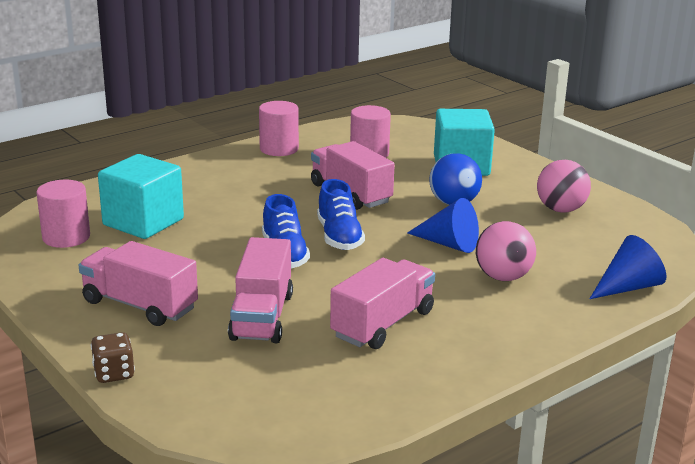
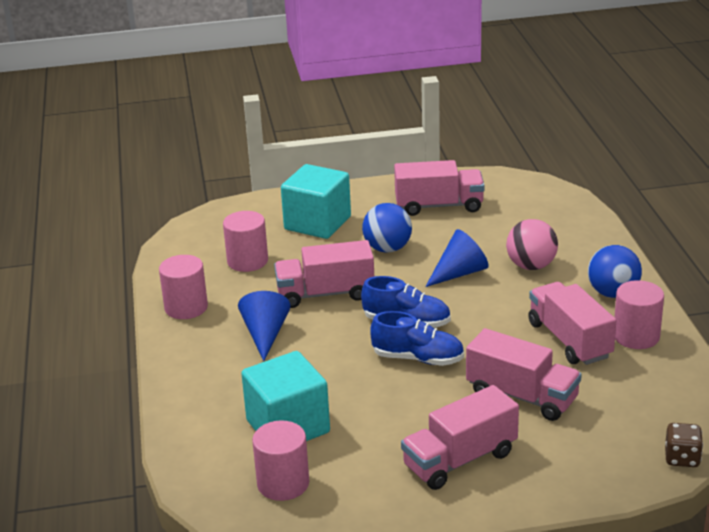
camera: 60 degrees left, 5 degrees up
brown dice [91,332,135,383] -> brown dice moved to [665,423,703,467]
pink ball [537,160,591,213] -> pink truck [394,160,485,216]
blue cone [590,235,666,299] -> blue cone moved to [238,291,291,361]
none -> blue ball [588,245,642,298]
none -> pink cylinder [615,280,664,349]

